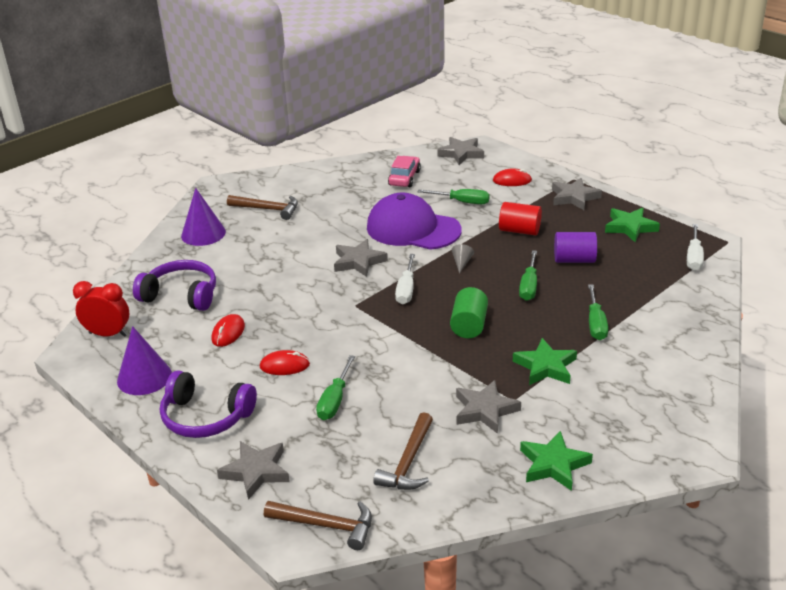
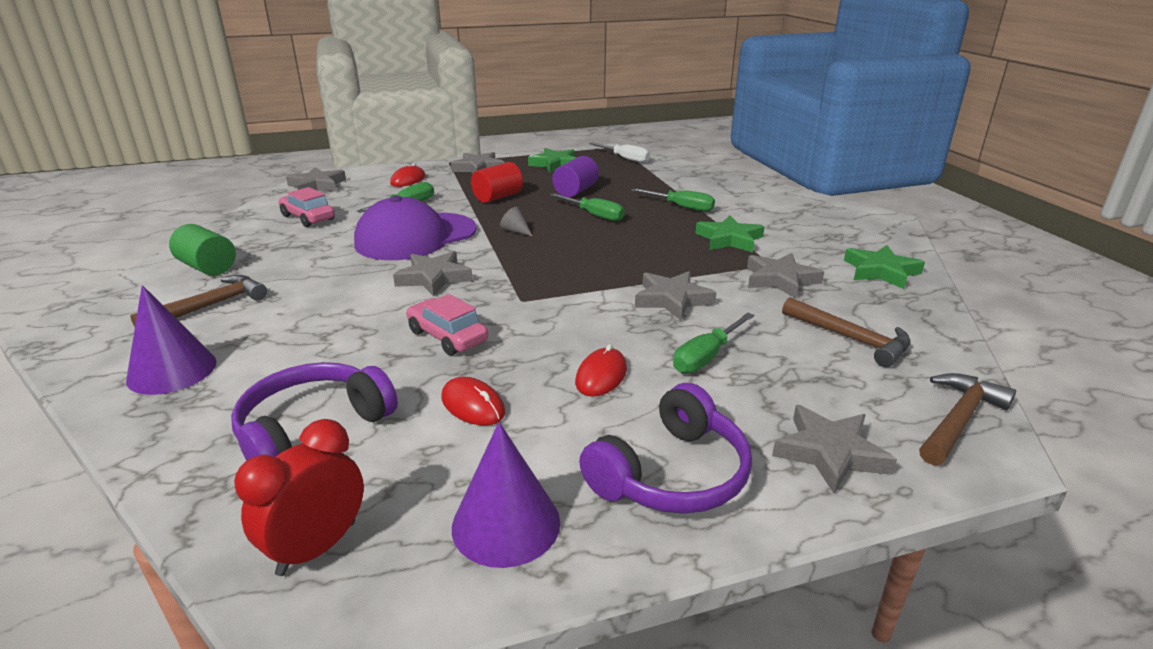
camera: 65 degrees left, 5 degrees down
green screwdriver [316,355,355,420] -> green screwdriver turned 90 degrees clockwise [673,313,755,373]
white screwdriver [395,254,415,304] -> none
green cylinder [450,287,488,338] -> green cylinder moved to [169,224,236,275]
none -> pink car [406,294,488,356]
none -> grey star [635,271,717,320]

